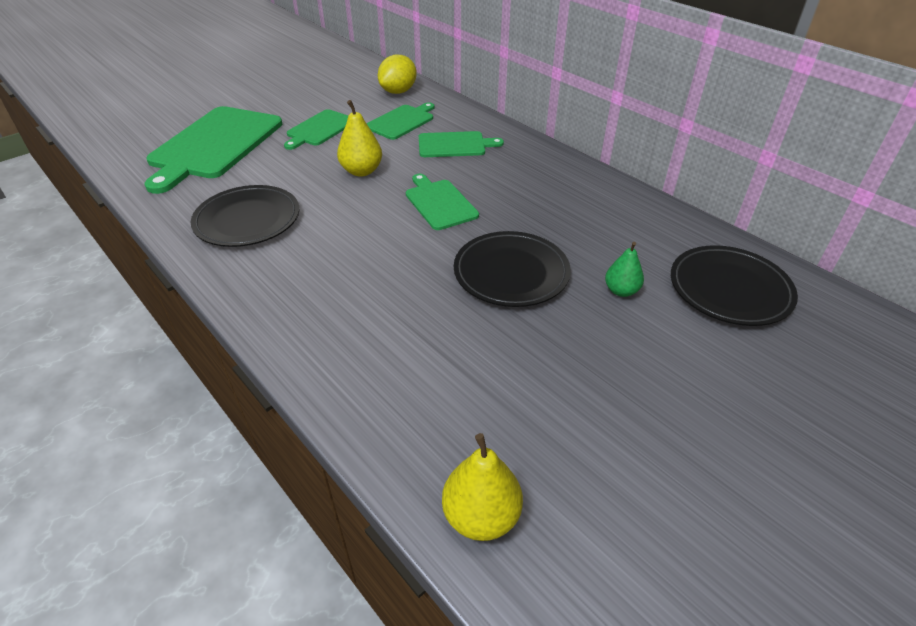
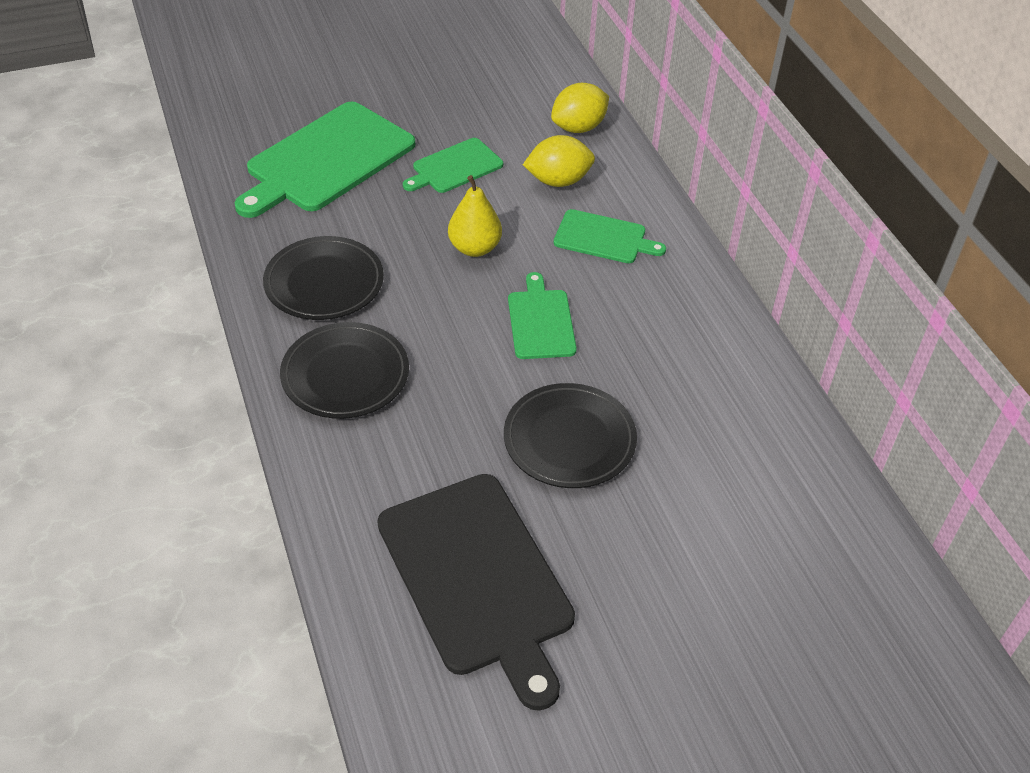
camera: 20 degrees right, 5 degrees up
green cutting board [366,102,435,140] -> yellow lemon [523,135,595,187]
yellow pear [442,433,523,541] -> none
green pear [605,242,644,297] -> none
black plate [671,245,798,326] -> black plate moved to [280,322,409,419]
none -> black cutting board [377,474,575,711]

